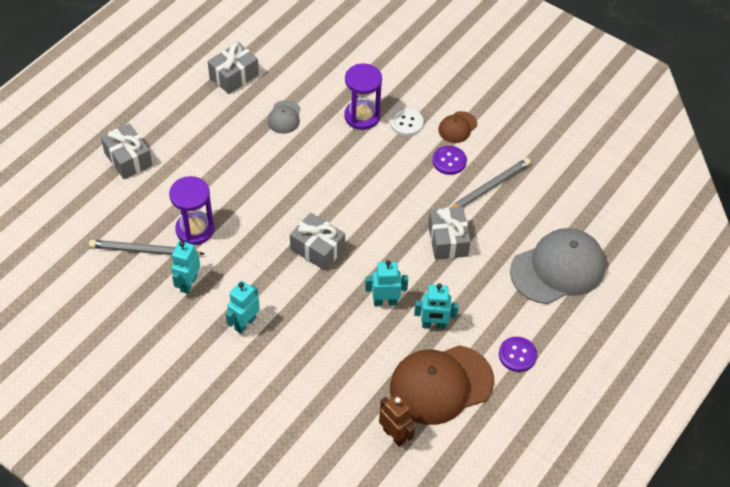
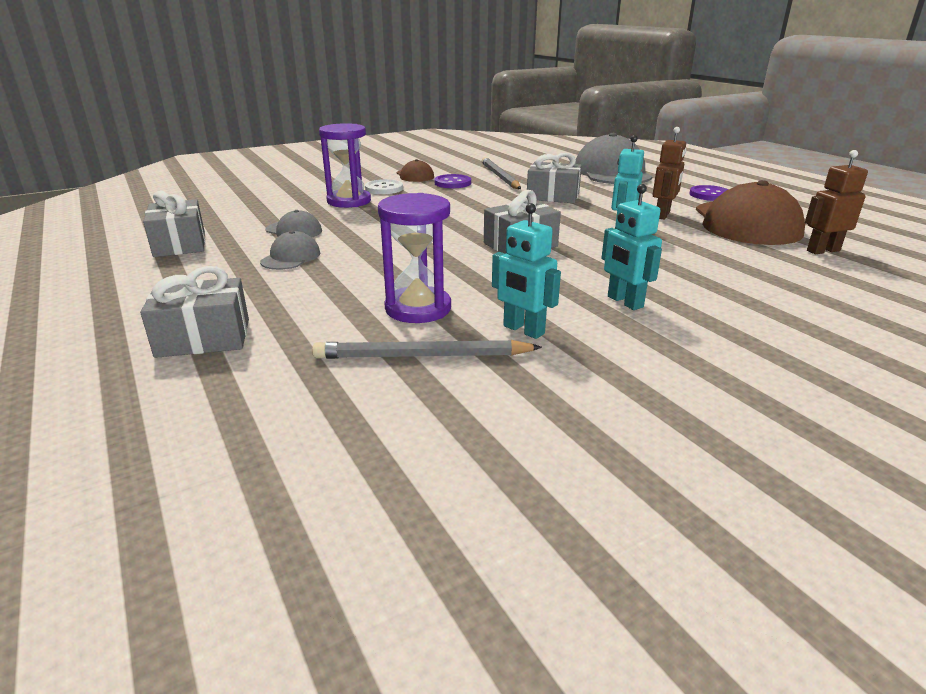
camera: 65 degrees left, 25 degrees down
grey pencil [89,240,204,255] -> grey pencil turned 60 degrees clockwise [312,340,542,359]
turquoise robot [414,283,459,329] -> brown robot [652,127,686,219]
none -> grey cap [260,231,320,270]

